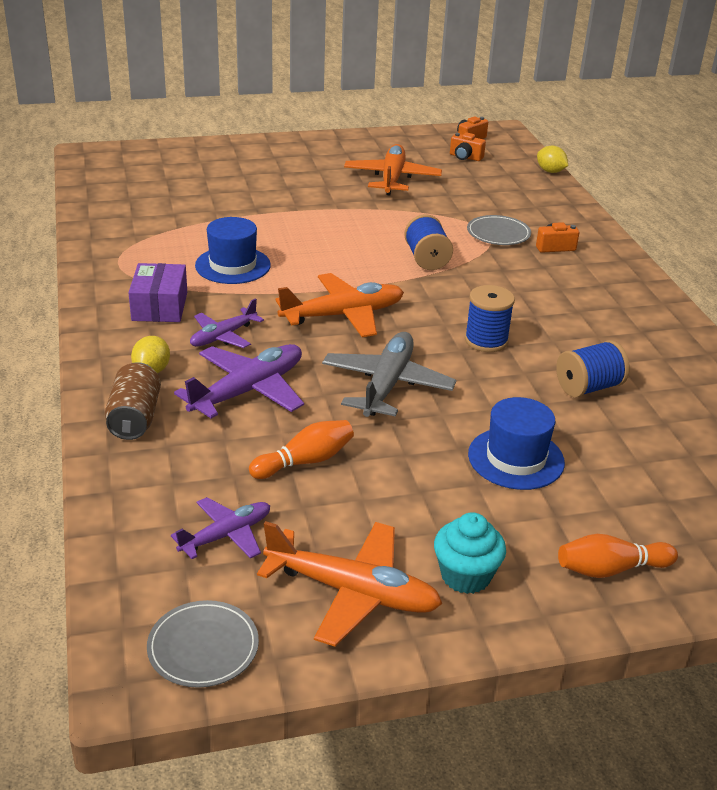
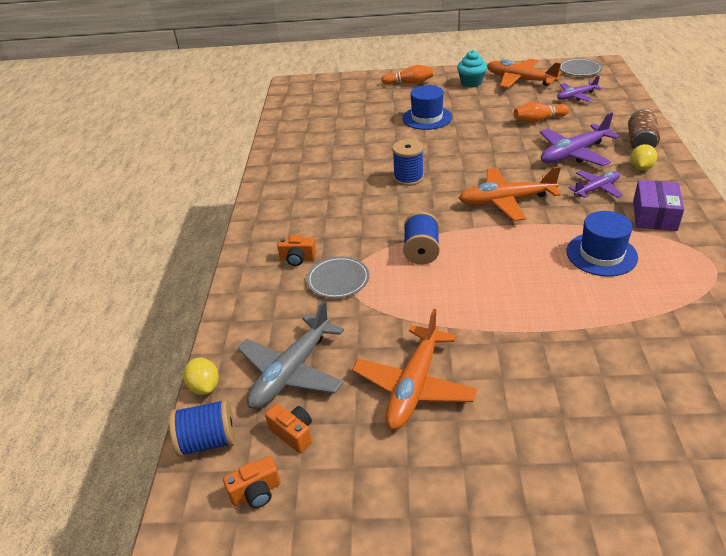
camera: 160 degrees left, 5 degrees up
grey plane [322,332,456,417] -> grey plane moved to [238,300,344,409]
blue spool [556,340,630,398] -> blue spool moved to [169,399,236,457]

